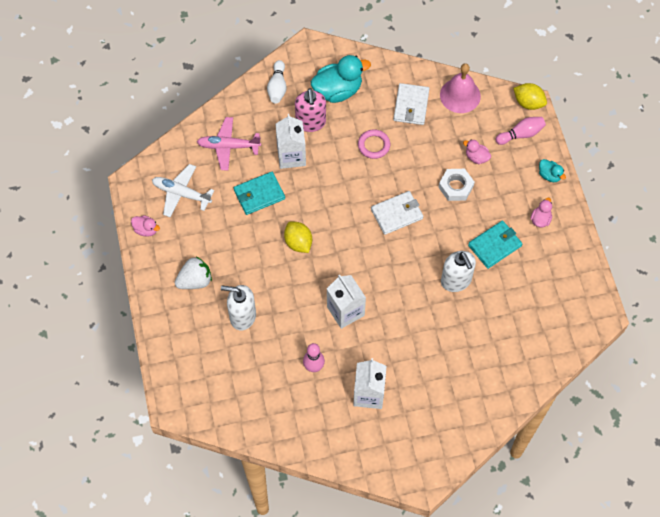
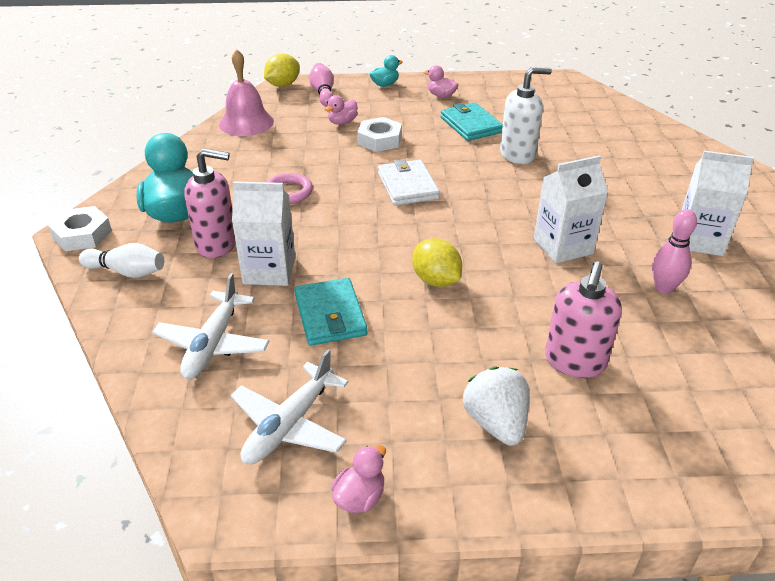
camera: 80 degrees left, 25 degrees down
pink plane [197,117,261,170] -> white plane [152,273,270,379]
white soap dispenser [221,285,256,330] -> pink soap dispenser [545,262,622,378]
yellow lemon [284,221,312,253] -> yellow lemon turned 75 degrees clockwise [412,238,462,287]
white wallet [393,83,430,125] -> none
none -> white nut [48,206,112,251]

